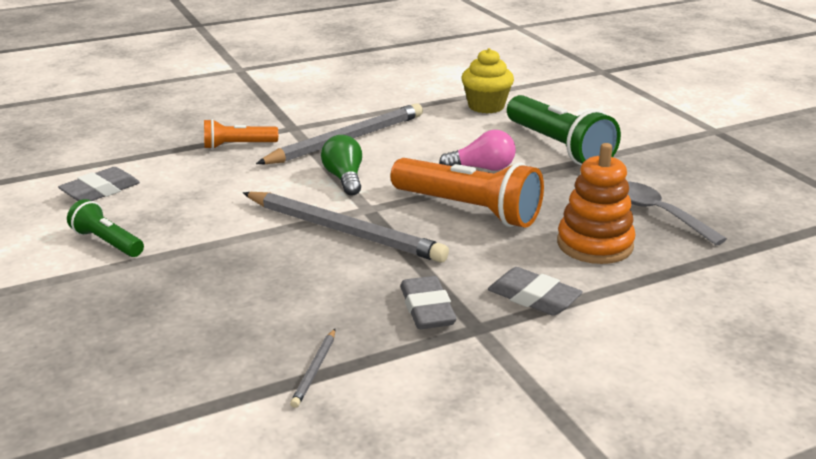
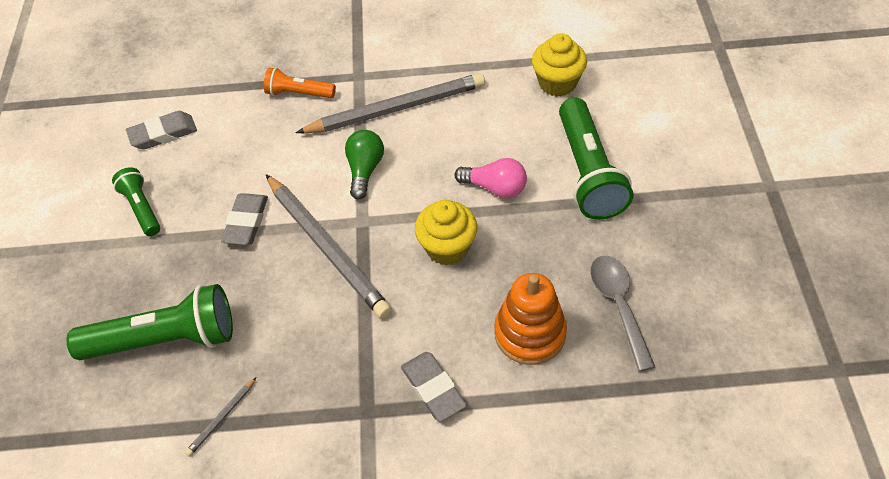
camera: 25 degrees right, 25 degrees up
orange flashlight [391,158,544,228] -> yellow cupcake [415,200,477,266]
grey eraser [400,276,457,329] -> grey eraser moved to [221,193,268,245]
none -> green flashlight [67,284,233,360]

